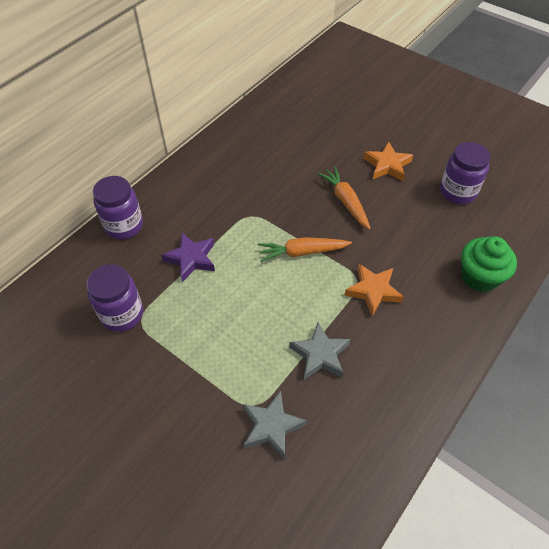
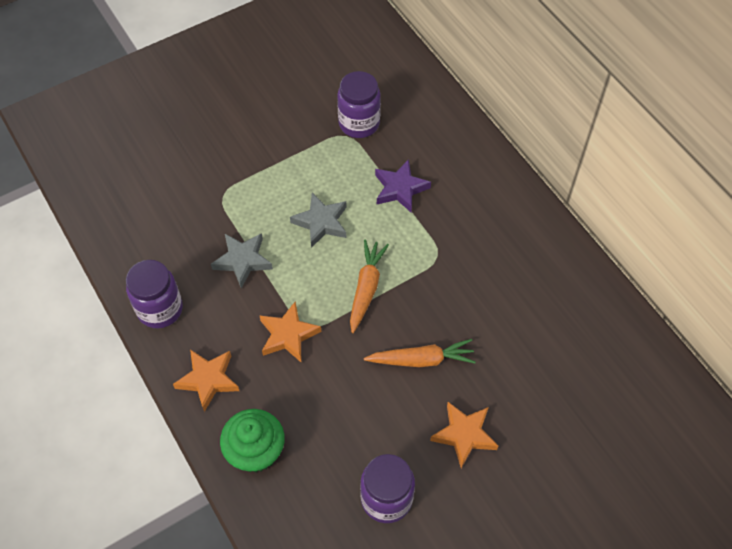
camera: 110 degrees right, 5 degrees up
purple jar [93,176,143,240] -> purple jar moved to [126,260,183,328]
grey star [243,391,307,459] -> grey star moved to [290,193,347,248]
none -> orange star [173,350,239,412]

